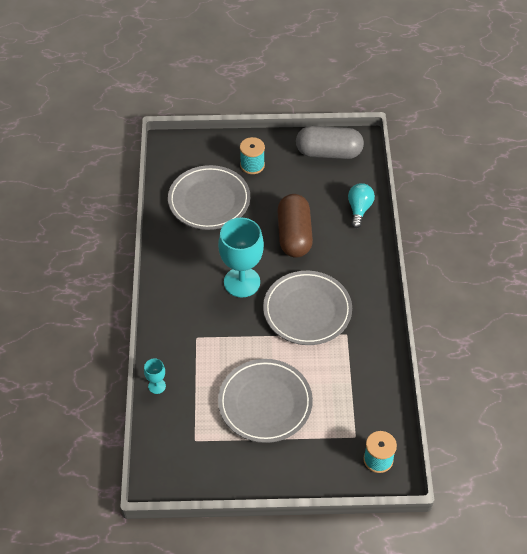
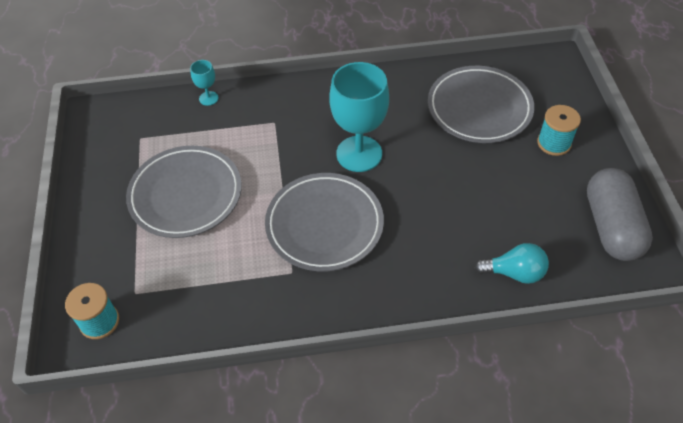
camera: 85 degrees right, 0 degrees up
brown capsule [277,194,313,258] -> none

